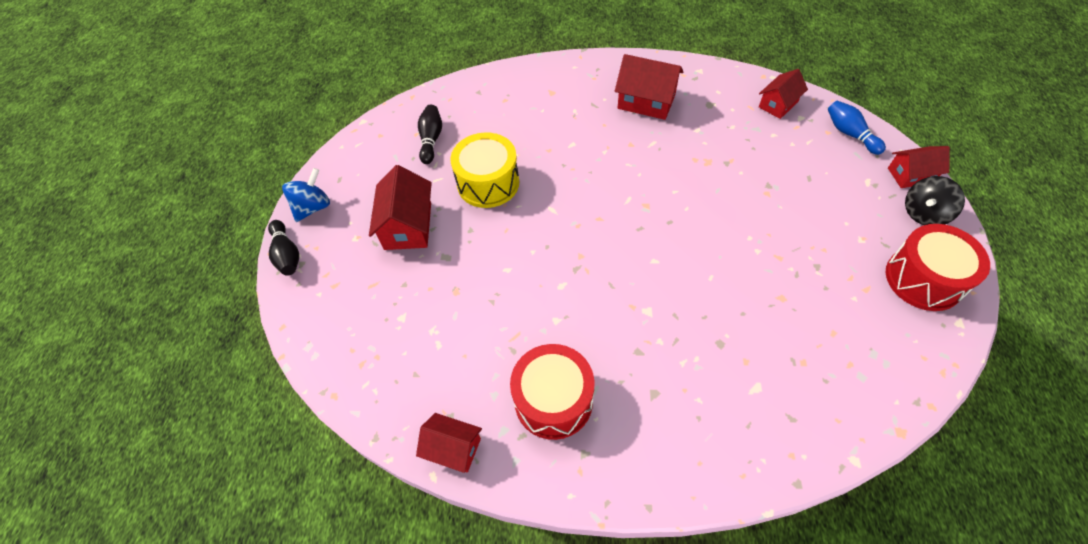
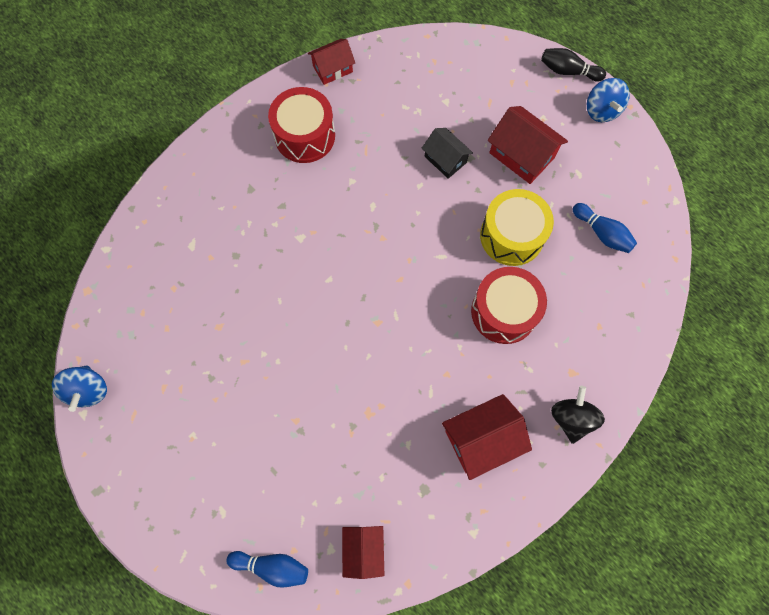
camera: 130 degrees right, 15 degrees up
black bowling pin [418,105,442,164] -> blue bowling pin [573,203,637,253]
red drum [886,224,990,311] -> red drum moved to [471,267,547,344]
red house [888,146,950,188] -> none
black spinning top [905,176,965,225] -> black spinning top moved to [551,386,605,444]
none -> blue spinning top [52,365,107,412]
none -> black house [422,128,473,179]

